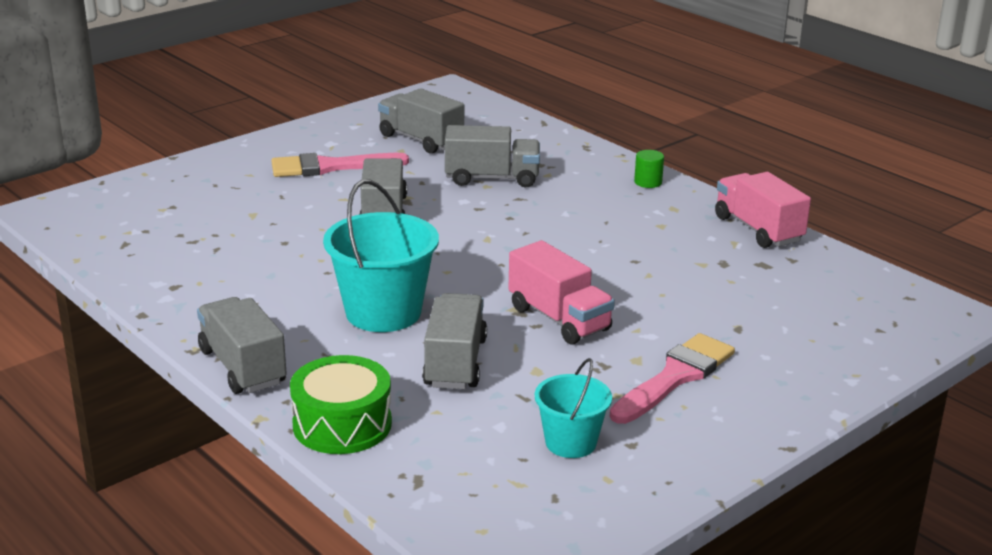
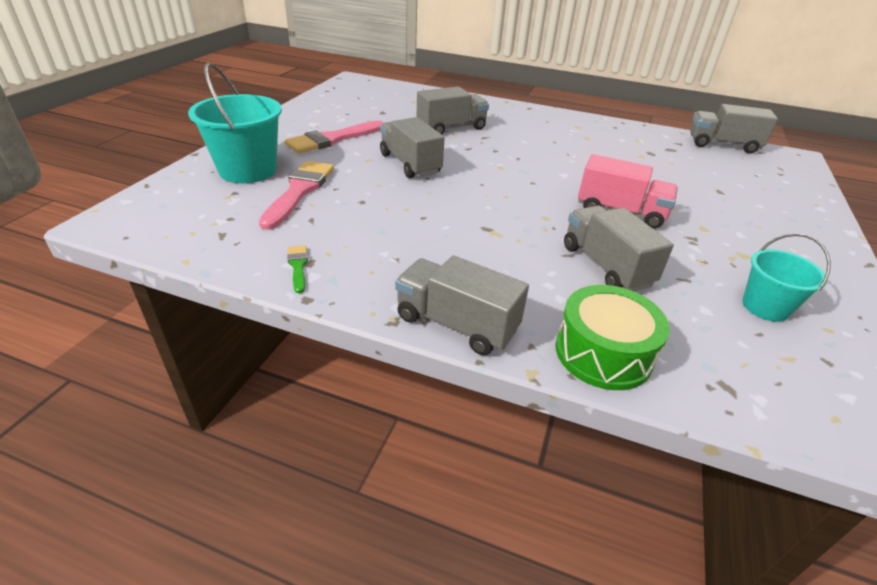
camera: 30 degrees left, 10 degrees up
turquoise bucket [323,180,439,332] -> turquoise bucket moved to [188,62,282,183]
grey truck [378,88,464,154] -> grey truck moved to [690,104,778,153]
pink brush [610,333,735,424] -> pink brush moved to [259,161,334,230]
green cylinder [634,150,664,188] -> none
pink truck [715,172,811,248] -> none
none -> green brush [287,245,308,293]

